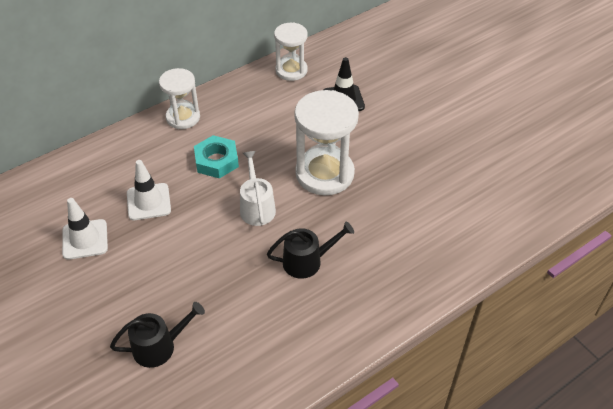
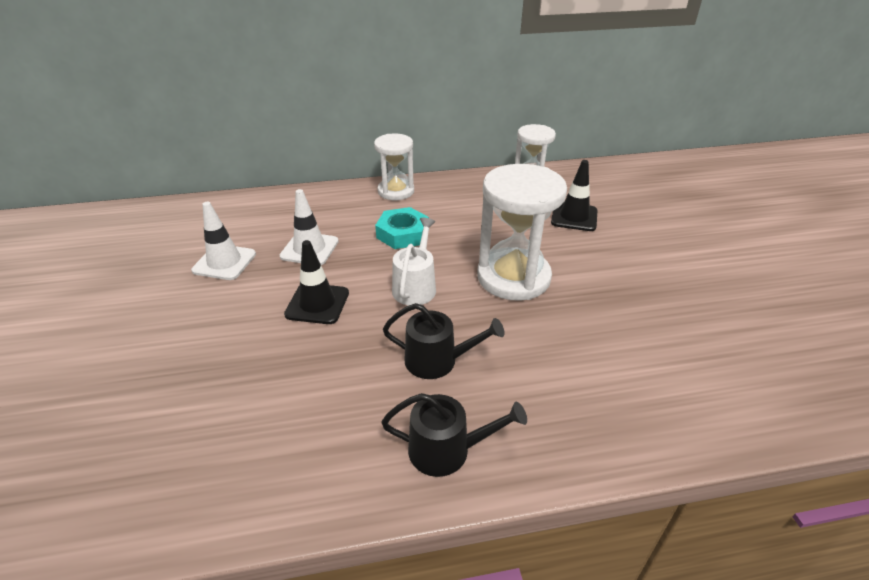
camera: 25 degrees right, 10 degrees down
black watering can [110,302,205,368] -> black watering can moved to [381,393,527,477]
none -> black traffic cone [284,240,349,324]

